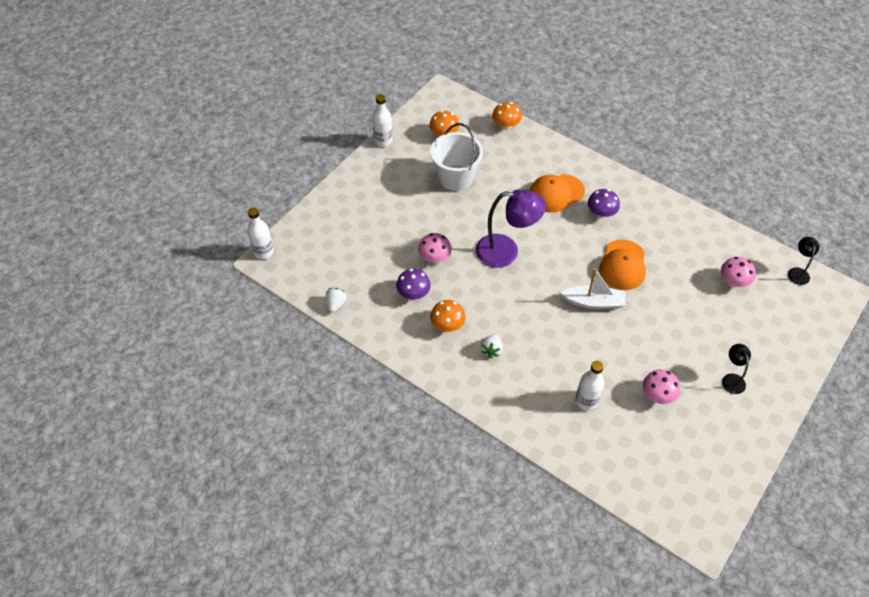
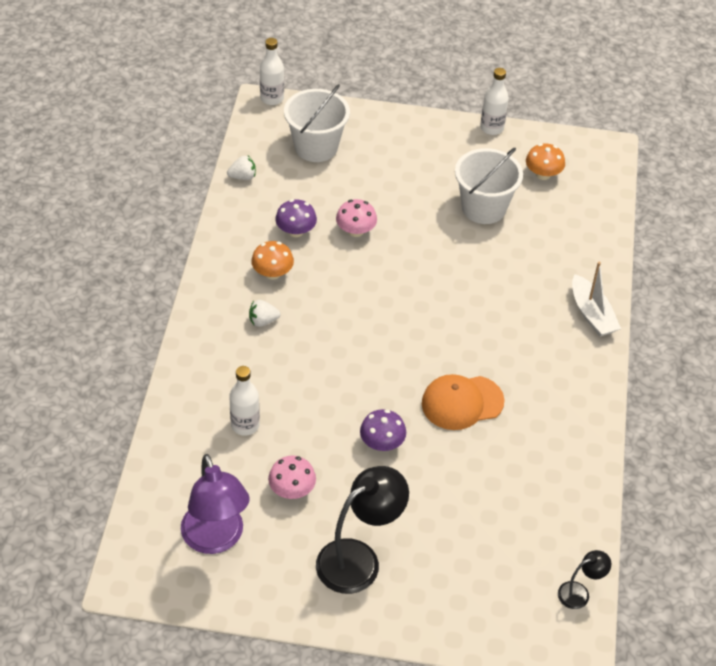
camera: 60 degrees right, 5 degrees down
purple lamp [476,189,546,268] -> purple lamp moved to [181,454,250,554]
orange mushroom [492,102,522,130] -> none
orange cap [530,174,585,213] -> none
white boat [561,268,626,309] -> white boat moved to [572,262,621,337]
purple mushroom [588,189,620,218] -> purple mushroom moved to [360,409,406,451]
pink mushroom [721,257,756,287] -> none
black lamp [722,344,751,394] -> black lamp [316,466,409,594], size x2.02
none -> white bucket [284,84,350,162]

